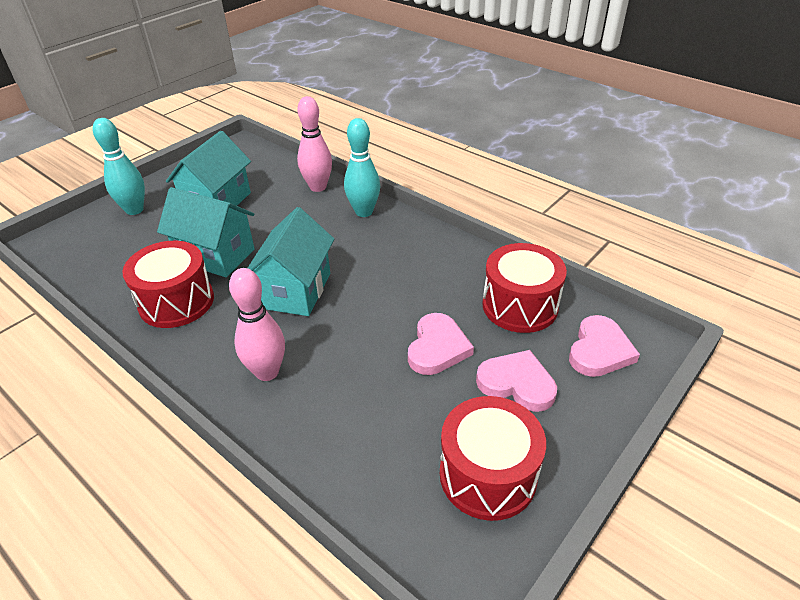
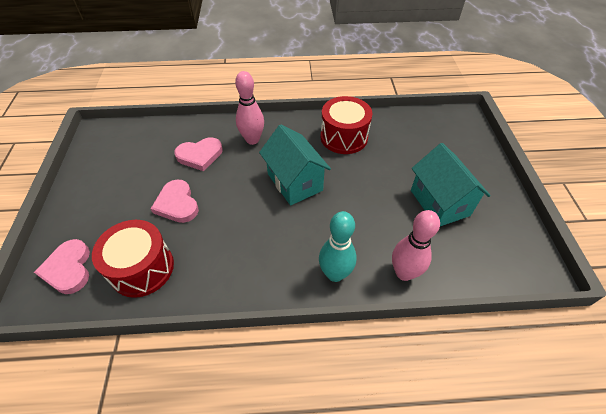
camera: 135 degrees right, 10 degrees up
turquoise bowling pin [93,118,145,215] -> none
turquoise house [157,187,255,277] -> none
red drum [440,396,546,521] -> none
pink heart [476,350,557,412] -> pink heart moved to [174,137,222,171]

